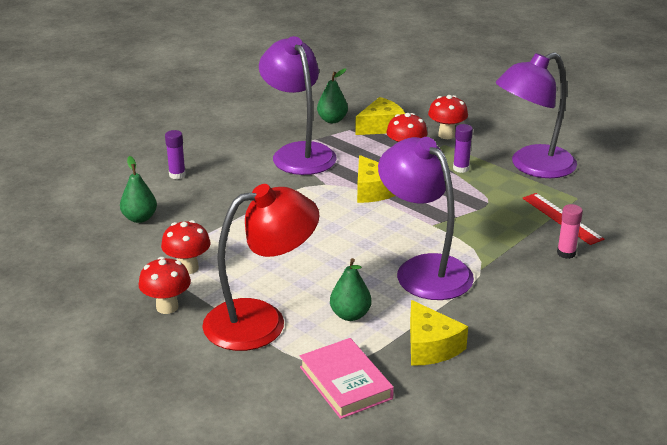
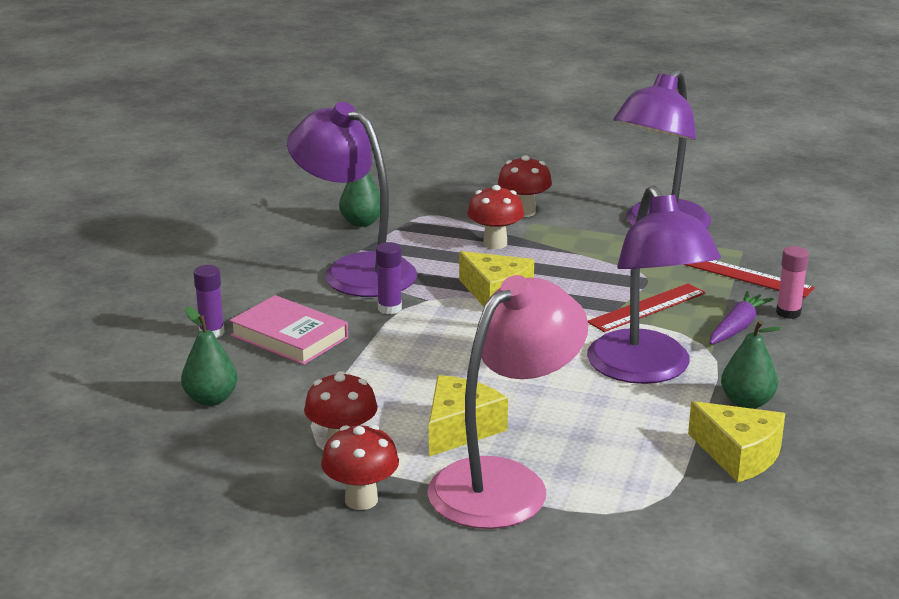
camera: 25 degrees left, 5 degrees down
red lamp [203,184,320,351] -> pink lamp [427,275,588,529]
pink book [300,338,394,419] -> pink book moved to [229,295,348,365]
green pear [330,258,372,321] -> green pear moved to [721,320,782,409]
yellow cheese [355,97,405,135] -> yellow cheese moved to [429,375,508,457]
purple lamp [378,137,474,300] -> purple lamp turned 135 degrees counterclockwise [587,186,721,384]
purple glue stick [453,124,473,173] -> purple glue stick moved to [376,242,402,314]
none -> red ruler [588,283,706,332]
none -> purple carrot [710,291,774,344]

